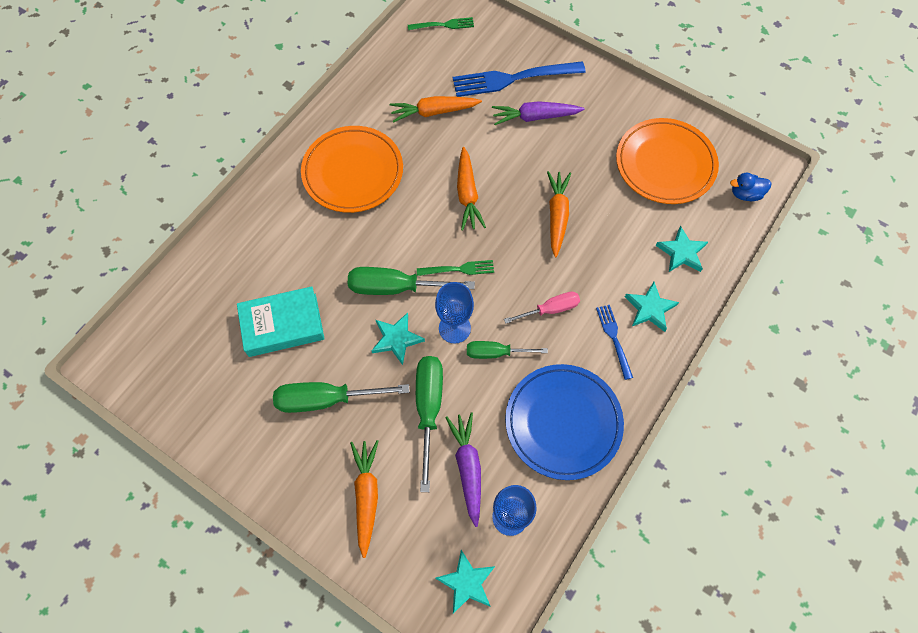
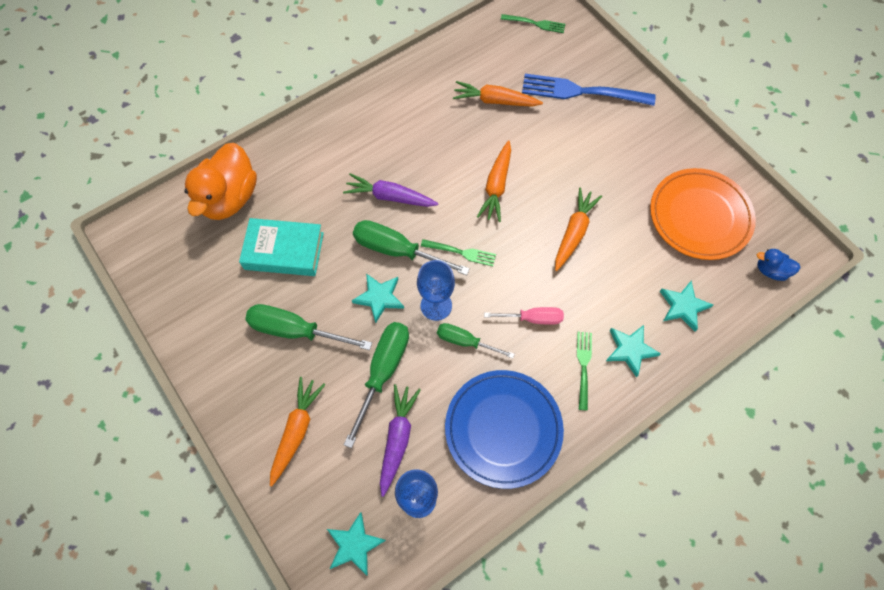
camera: 20 degrees right, 0 degrees up
orange plate [301,126,403,213] -> none
purple carrot [492,101,584,125] -> purple carrot moved to [343,173,438,207]
blue fork [596,305,633,380] -> green fork [577,332,592,411]
none -> orange duck [185,143,257,220]

